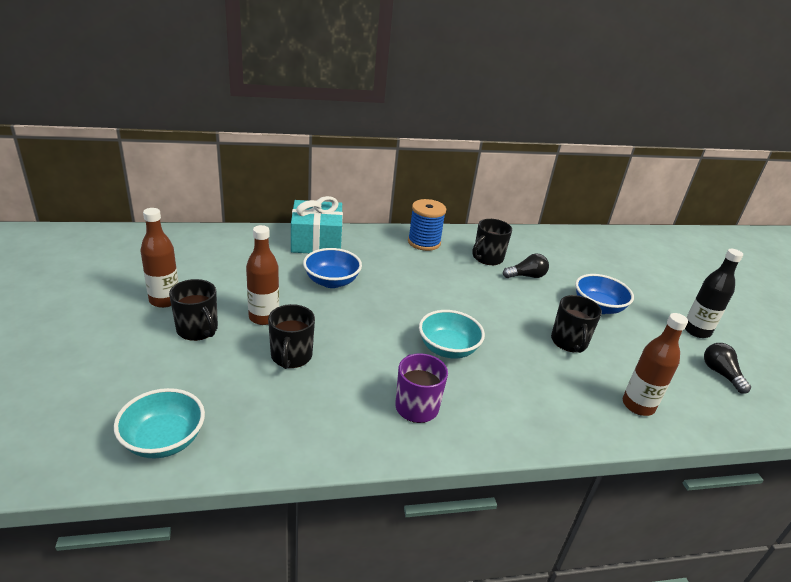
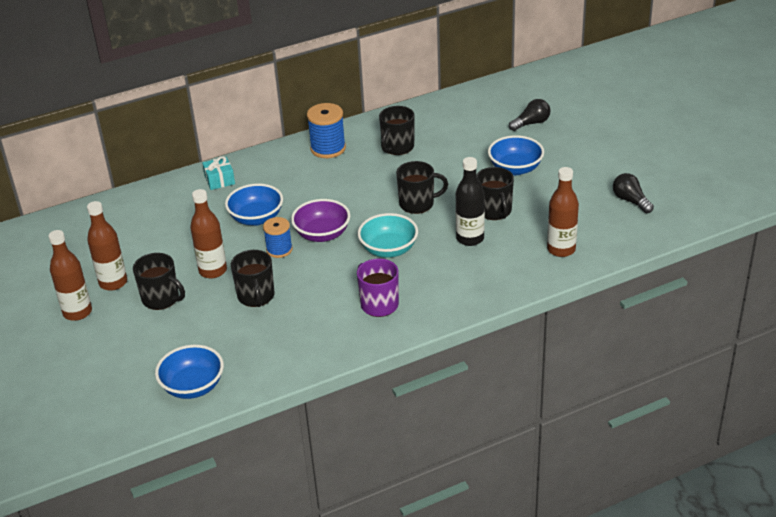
camera: 10 degrees left, 5 degrees up
turquoise bowl [114,388,205,458] -> blue bowl [155,345,224,399]
turquoise gift [291,196,343,253] -> turquoise gift [202,156,235,190], size x0.50
black light bulb [503,254,549,278] -> black light bulb moved to [509,99,550,131]
black bottle [685,249,743,338] -> black bottle moved to [456,157,485,246]
none -> brown bottle [48,230,92,321]
none -> blue spool [263,217,293,258]
none -> purple bowl [291,199,350,242]
none -> black mug [396,161,448,214]

